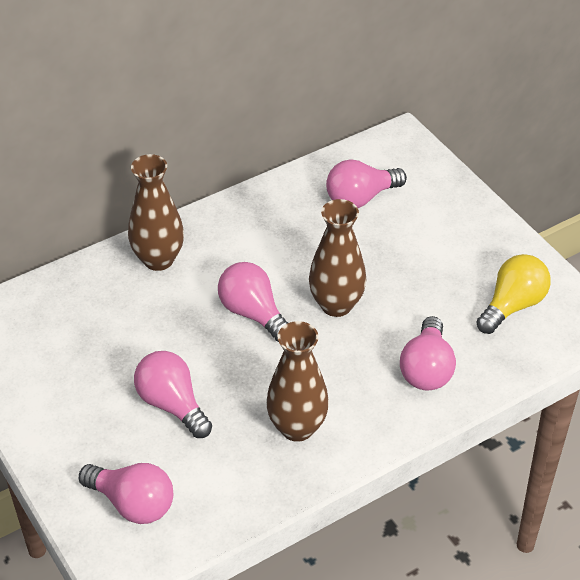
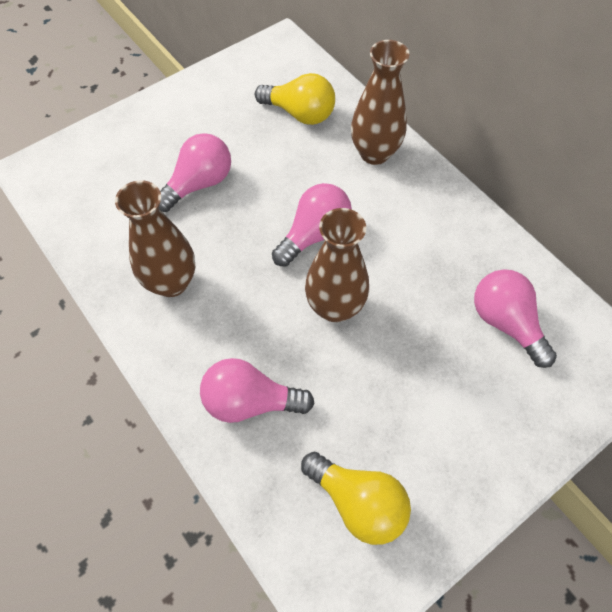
camera: 85 degrees right, 15 degrees up
pink light bulb [79,463,173,524] -> none
none -> yellow light bulb [255,73,335,125]

